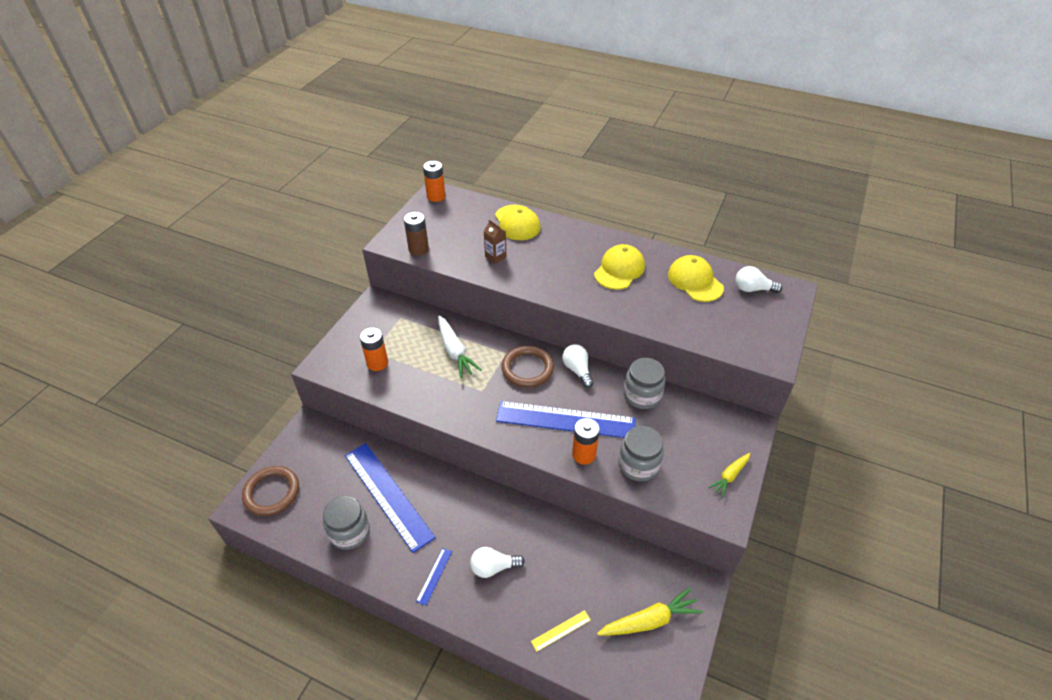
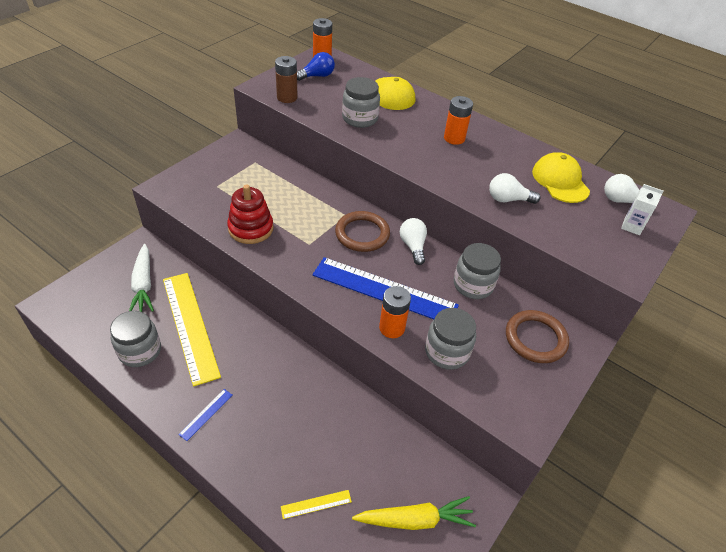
camera: 10 degrees right, 0 degrees up
brown ring [242,466,299,516] -> brown ring moved to [506,310,569,363]
blue ruler [345,443,436,553] -> yellow ruler [163,273,221,387]
orange battery [360,327,388,371] -> orange battery moved to [444,96,473,145]
white carrot [438,315,481,378] -> white carrot moved to [129,244,154,312]
white light bulb [470,547,525,578] -> white light bulb moved to [489,173,540,204]
brown carton [484,220,506,264] -> grey jar [342,77,380,128]
yellow cap [594,244,645,290] -> none
yellow carrot [709,453,750,497] -> none
none -> red stacking toy [227,185,274,244]
none -> blue light bulb [297,52,335,81]
none -> white carton [621,184,664,235]

